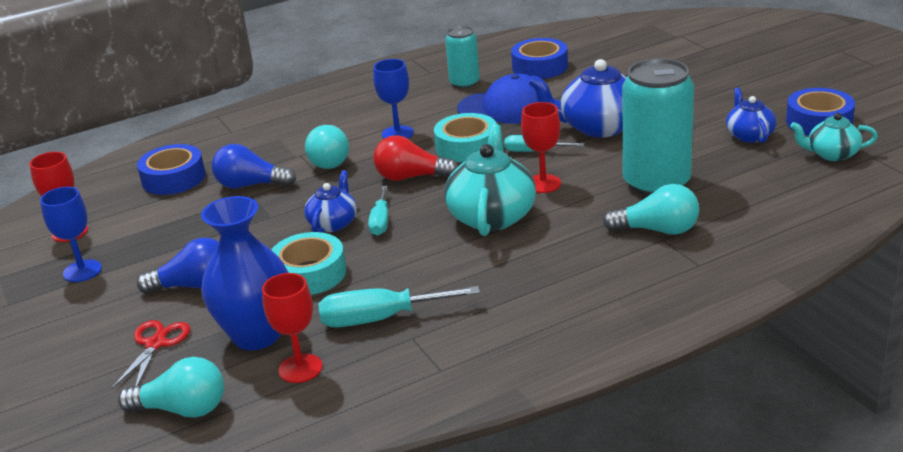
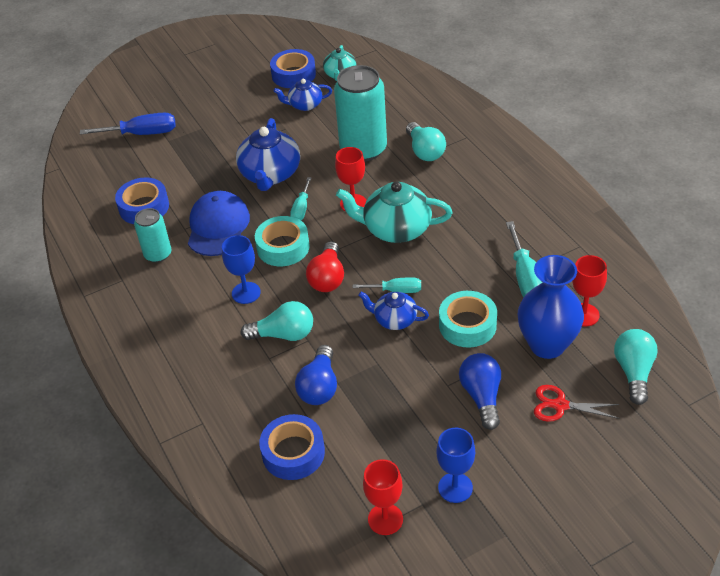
camera: 90 degrees left, 15 degrees up
turquoise light bulb [603,184,699,235] -> turquoise light bulb turned 150 degrees clockwise [406,122,446,161]
none -> blue screwdriver [80,112,176,135]

